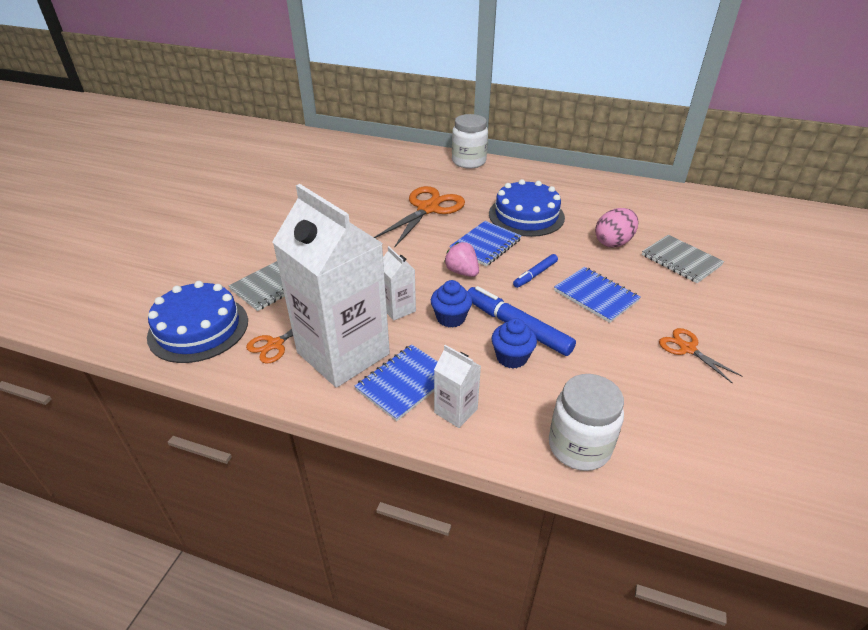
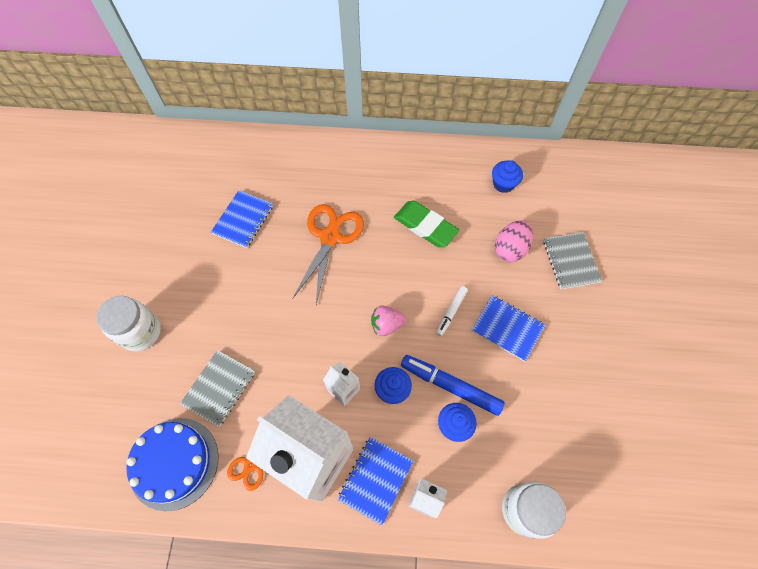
camera: 15 degrees left, 25 degrees up
pink strawberry [444,242,479,277] -> pink strawberry turned 45 degrees counterclockwise [371,305,406,336]
blue notebook [449,221,521,266] -> blue notebook moved to [211,190,273,248]
white jar [452,114,488,169] -> white jar moved to [96,296,161,351]
blue cake [489,179,565,237] -> green eraser [394,200,459,247]
blue marker [513,254,558,288] -> white marker [436,286,468,336]
grey notebook [642,235,724,283] -> grey notebook turned 45 degrees clockwise [543,232,602,289]
orange scissors [659,328,743,384] -> none
none -> blue cupcake [492,160,523,193]

